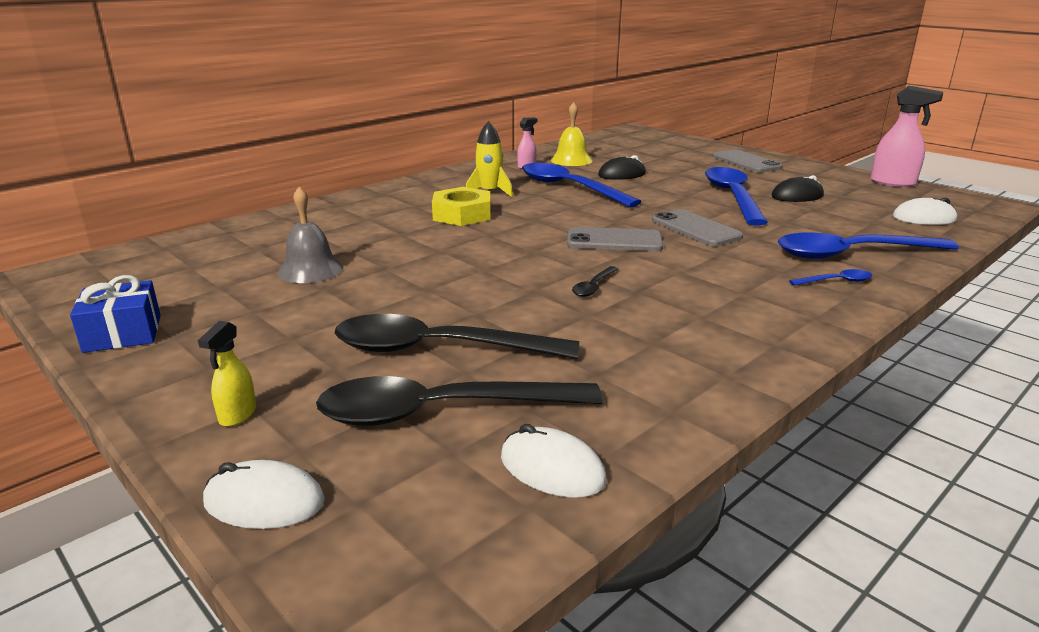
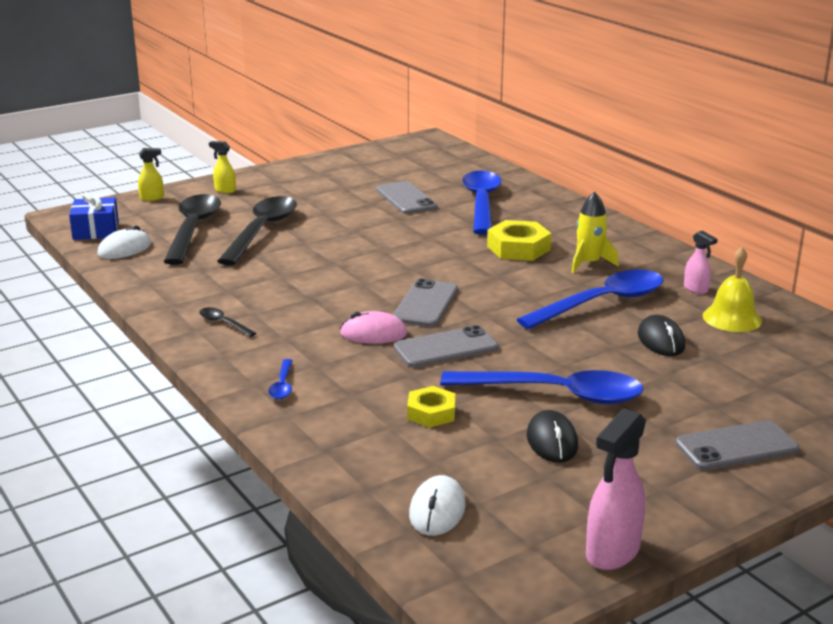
camera: 100 degrees right, 0 degrees up
blue gift [70,275,161,353] -> blue gift moved to [69,192,119,240]
white mouse [203,460,325,529] -> yellow spray bottle [138,148,164,201]
grey bell [278,187,343,283] -> grey phone [376,181,437,214]
black spoon [572,266,618,297] -> black spoon moved to [200,307,256,337]
blue spoon [777,233,959,259] -> blue spoon moved to [462,171,501,235]
none -> pink mouse [340,311,408,344]
none -> yellow nut [407,386,456,428]

